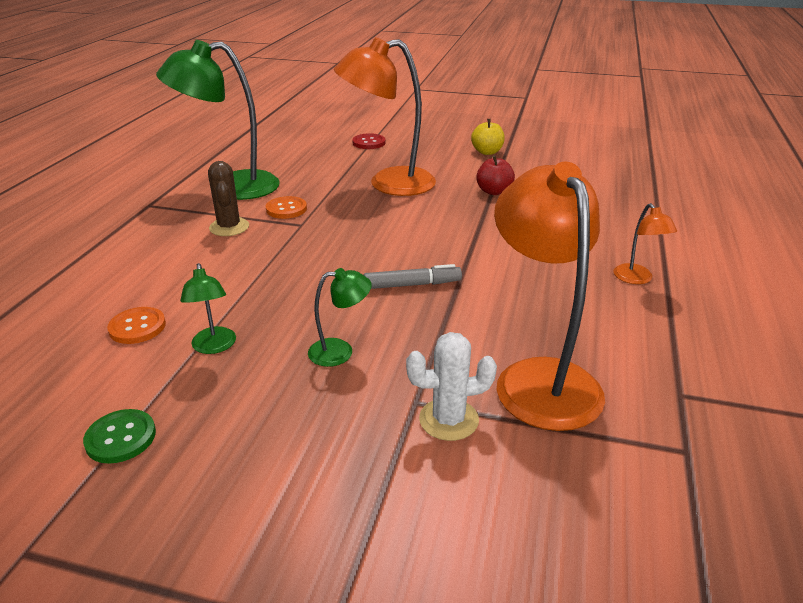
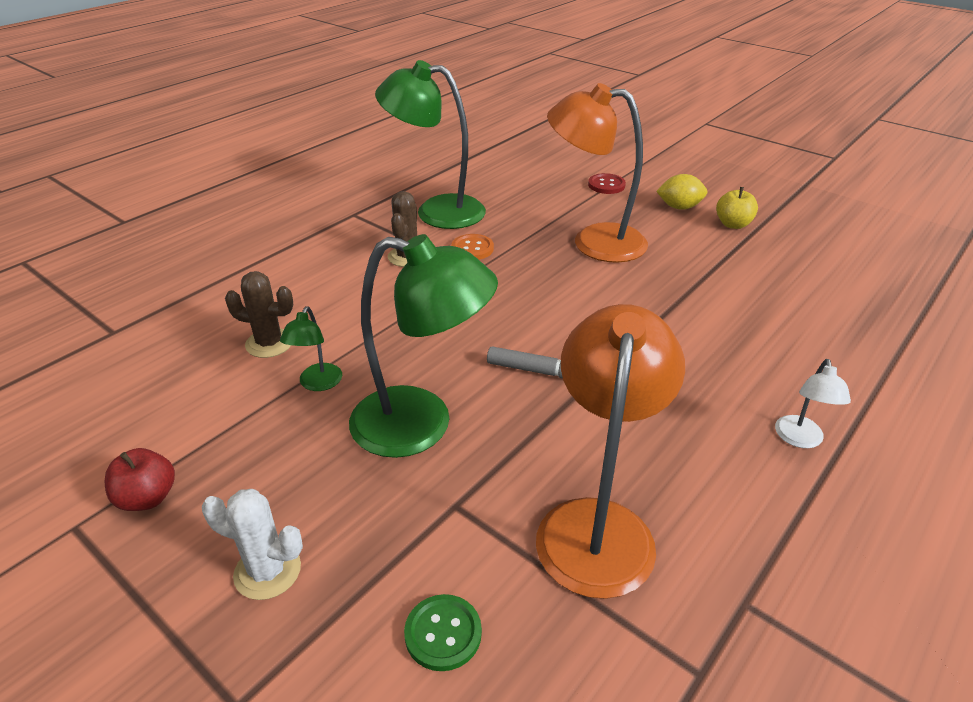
camera: 25 degrees right, 5 degrees up
green button [83,409,156,464] -> green button moved to [404,594,482,671]
orange button [107,307,166,344] -> brown cactus [225,271,293,358]
green lamp [308,268,372,367] -> green lamp [349,234,498,458], size x2.21
white cactus [406,332,497,441] -> white cactus moved to [202,489,303,600]
red apple [476,155,515,195] -> red apple moved to [104,448,175,511]
orange lamp [613,203,677,284] -> white lamp [775,359,851,448]
none -> yellow lemon [656,174,707,210]

